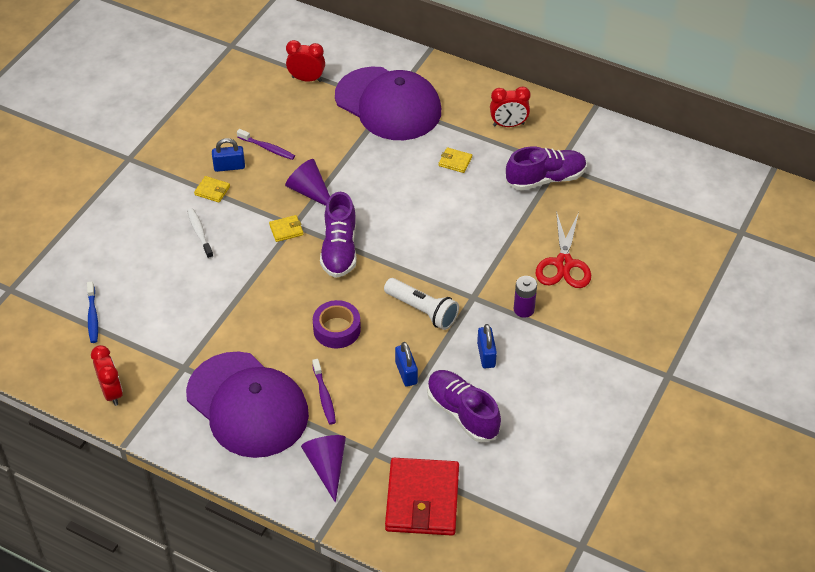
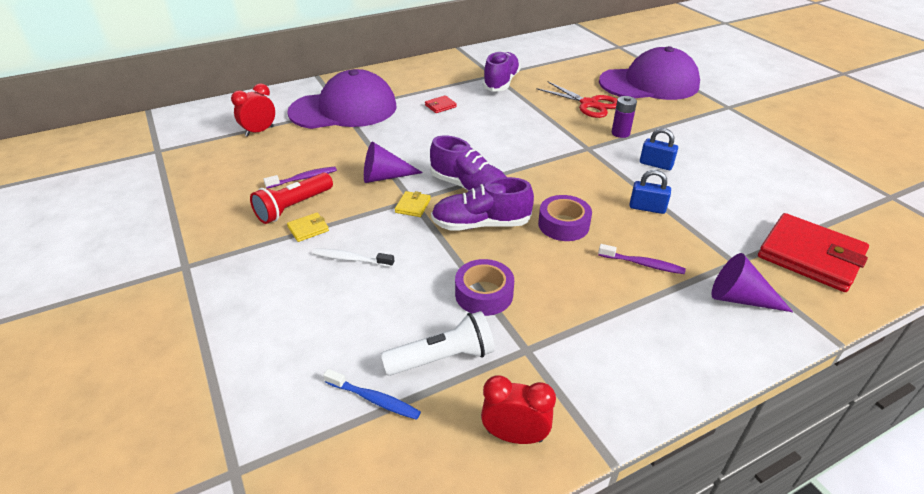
camera: 55 degrees left, 10 degrees down
purple cap [186,352,309,458] -> purple cap moved to [599,46,700,100]
blue padlock [212,138,245,172] -> red flashlight [250,173,333,224]
white flashlight [384,278,459,330] -> white flashlight moved to [381,311,495,376]
purple shoe [427,370,501,442] -> purple shoe moved to [431,177,534,231]
yellow wallet [439,147,472,173] -> red wallet [425,95,457,113]
red clock [490,86,531,127] -> none
none -> purple tape [455,259,514,316]

